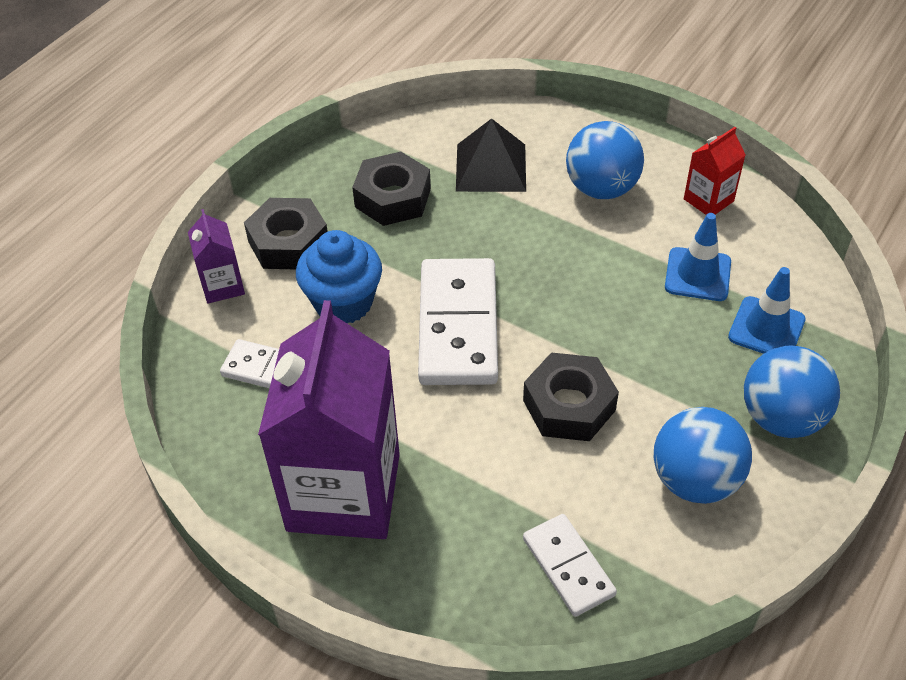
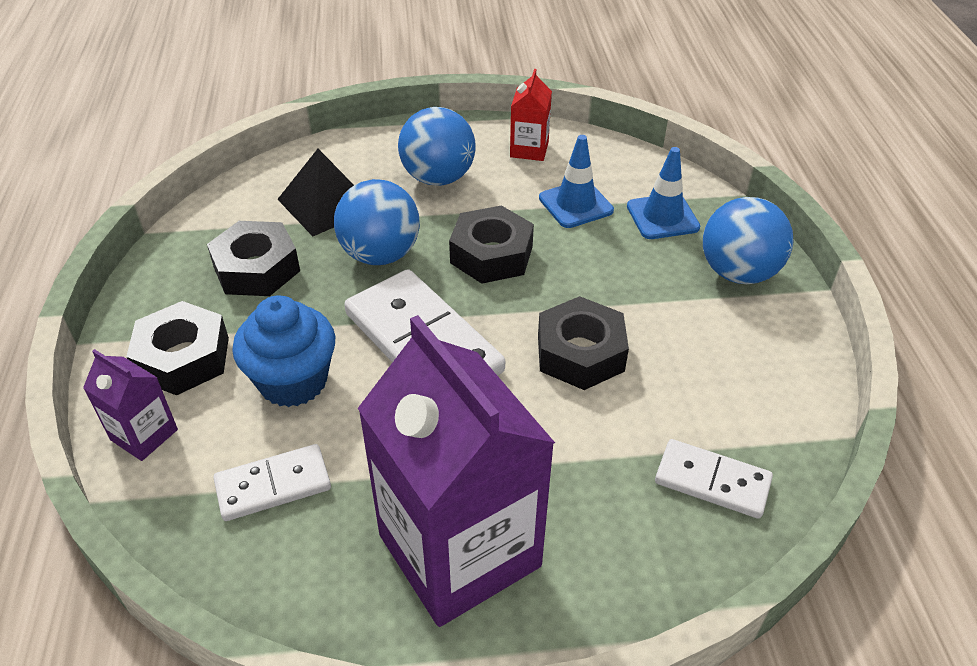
camera: 40 degrees left, 5 degrees down
blue ball [654,407,752,504] -> blue ball moved to [334,179,420,265]
none -> black nut [449,205,534,284]

